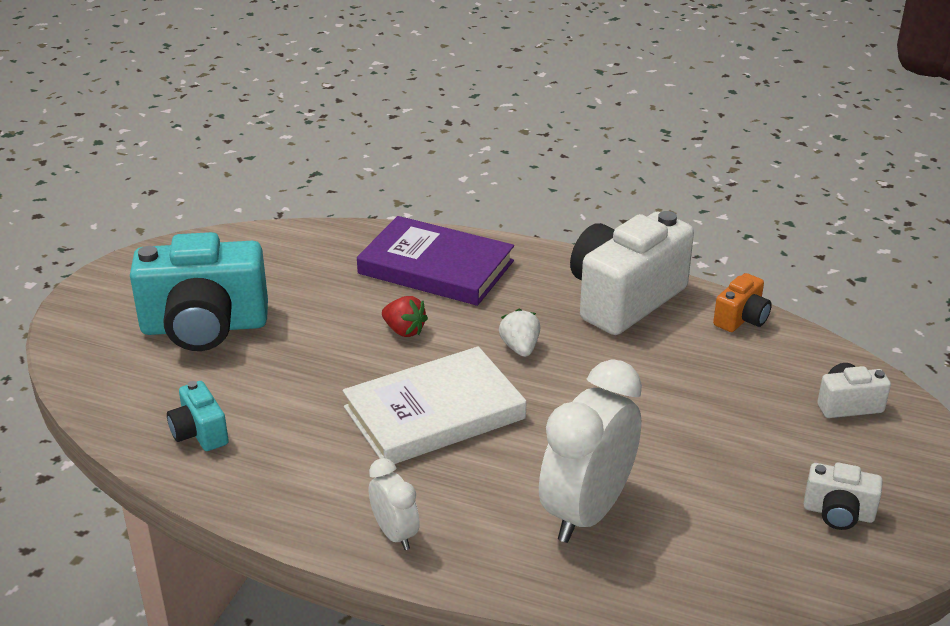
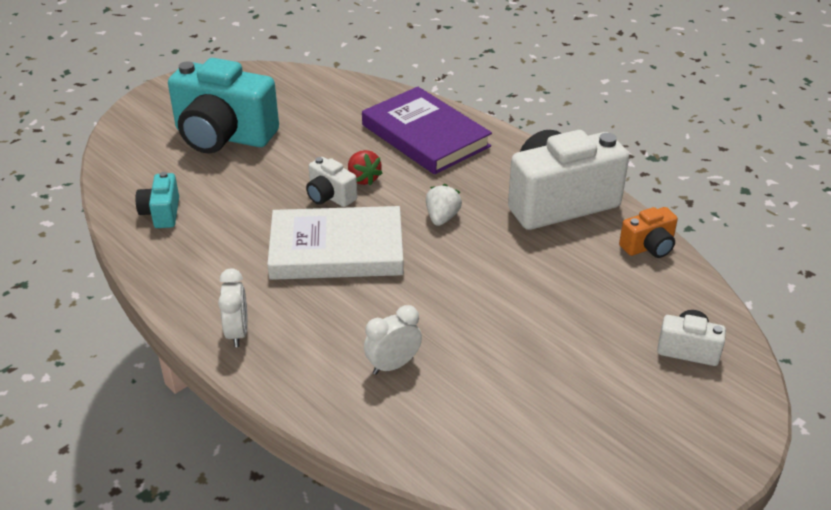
camera: 25 degrees right, 5 degrees up
white clock [539,359,642,543] -> white clock [364,305,422,375], size x0.50
white camera [804,462,883,530] -> white camera moved to [306,157,357,207]

